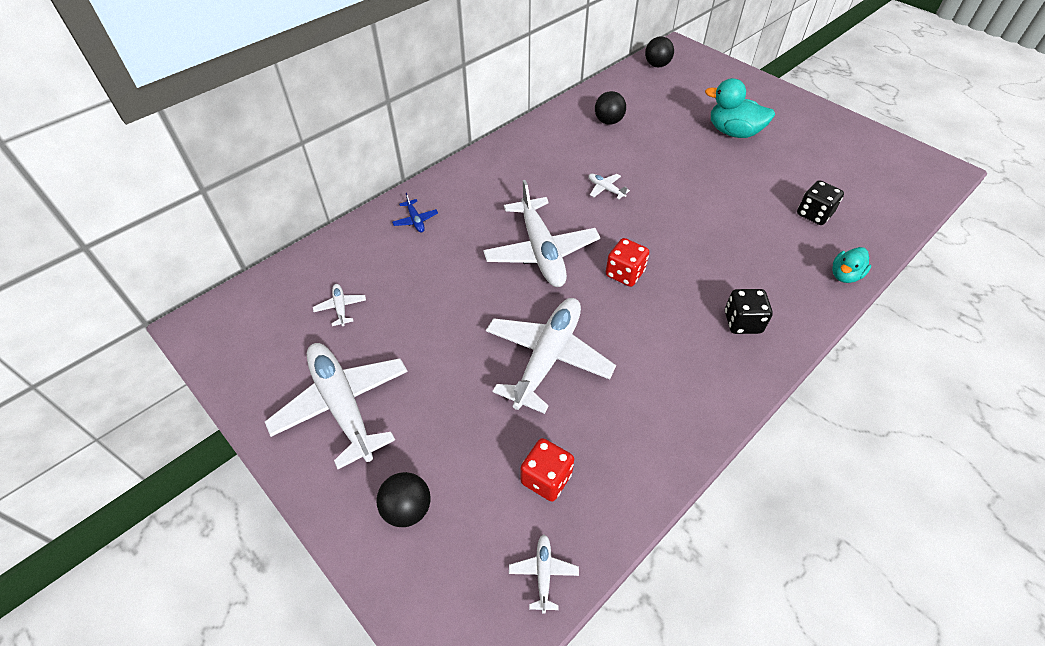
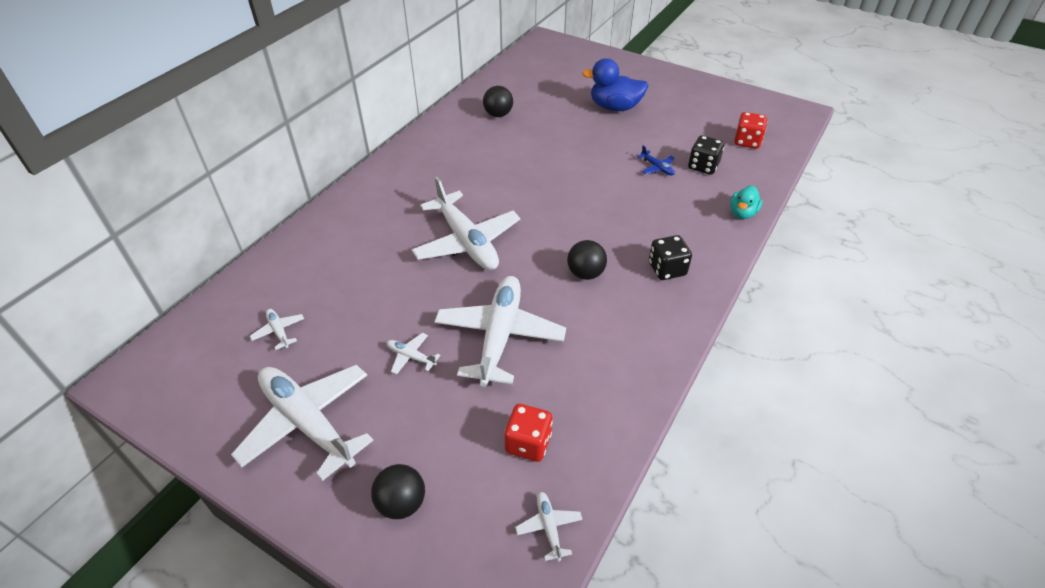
camera: 15 degrees left, 5 degrees down
blue plane [392,193,438,233] -> blue plane moved to [637,145,675,176]
white plane [588,174,630,199] -> white plane moved to [387,333,441,375]
red dice [606,238,649,287] -> red dice moved to [734,112,767,149]
black ball [645,36,674,68] -> black ball moved to [567,240,607,280]
turquoise duck [705,78,775,138] -> blue duck [582,58,649,111]

